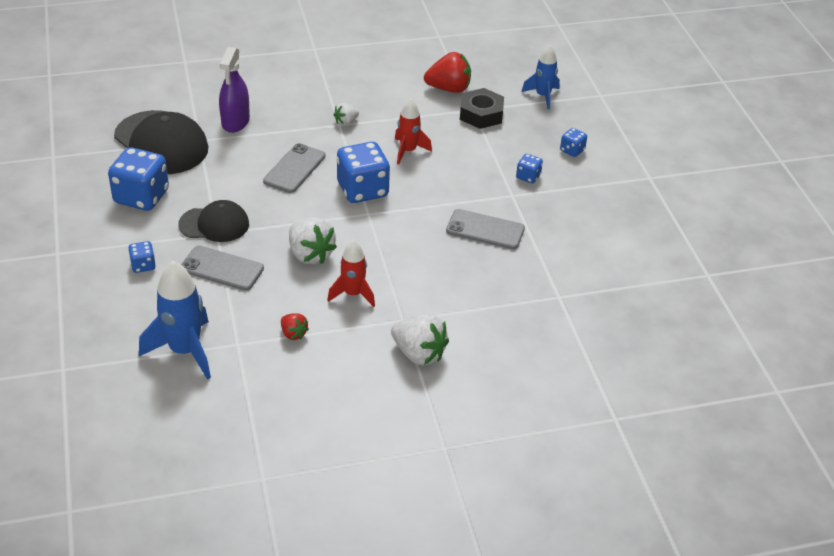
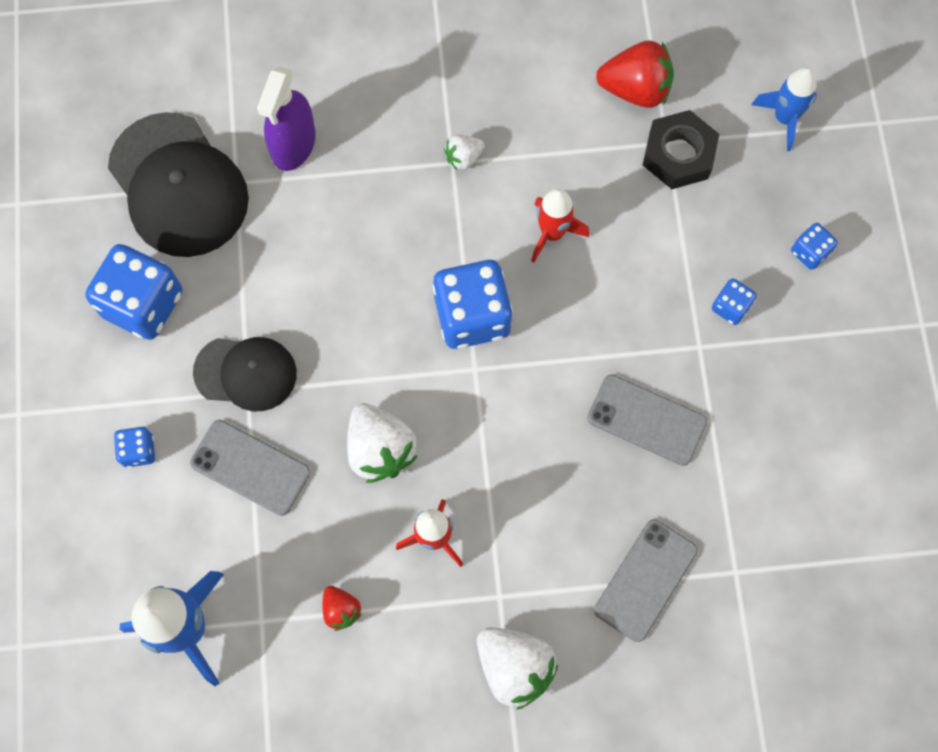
camera: 10 degrees right, 30 degrees up
grey phone [263,143,326,193] -> grey phone moved to [594,519,698,642]

